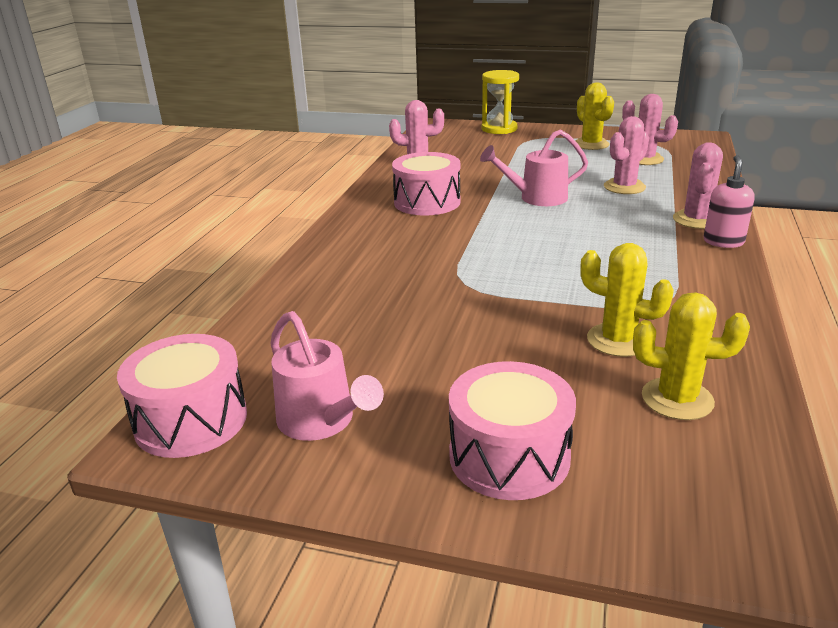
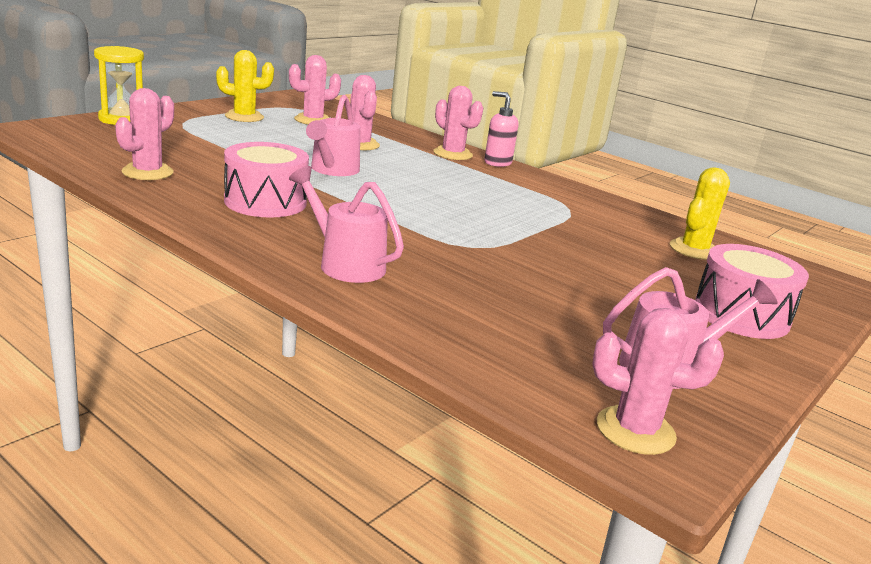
camera: 70 degrees left, 5 degrees down
pink drum [117,334,247,458] -> pink cactus [592,308,724,455]
yellow cactus [580,243,674,357] -> none
none -> pink watering can [289,166,404,283]

